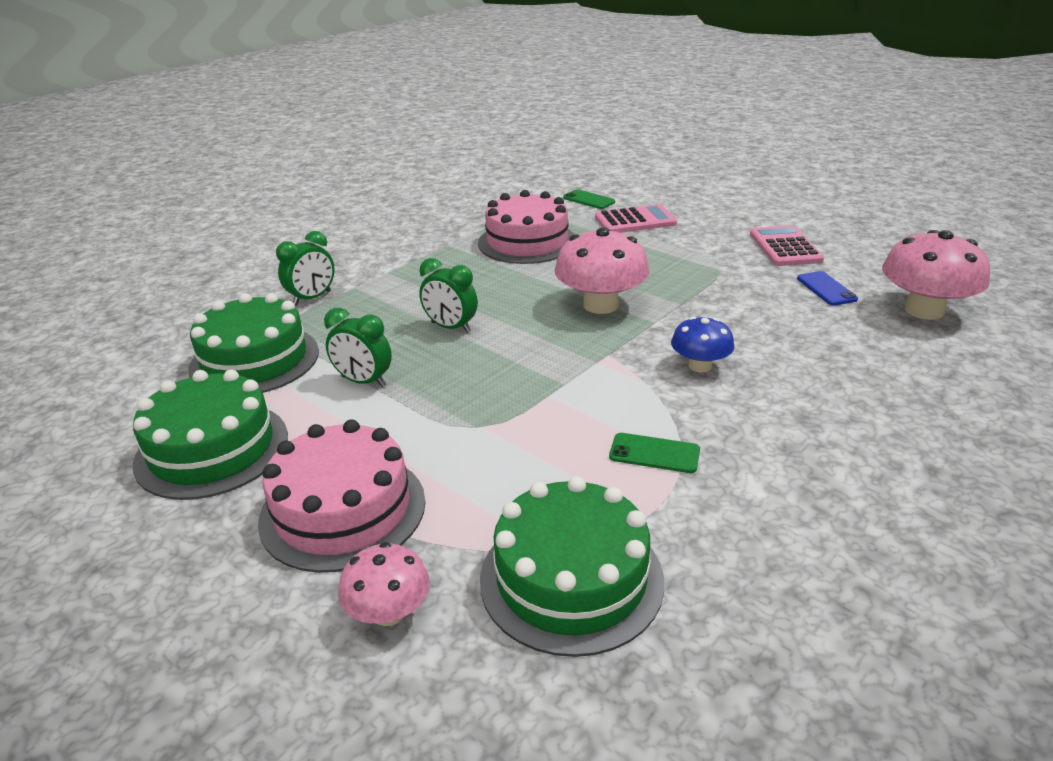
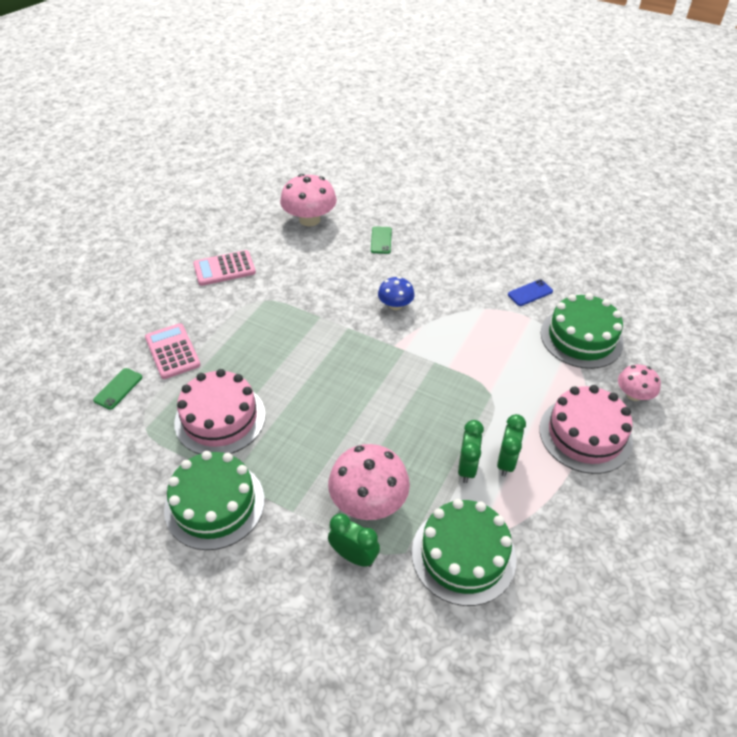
camera: 105 degrees left, 15 degrees up
green cake [133,369,288,500] -> green cake moved to [164,451,265,550]
green clock [419,258,478,333] -> green clock moved to [497,414,526,477]
pink mushroom [555,227,650,314] -> pink mushroom moved to [328,444,410,520]
green phone [609,433,700,473] -> green phone moved to [371,226,392,254]
blue phone [797,271,858,306] -> blue phone moved to [508,280,553,306]

